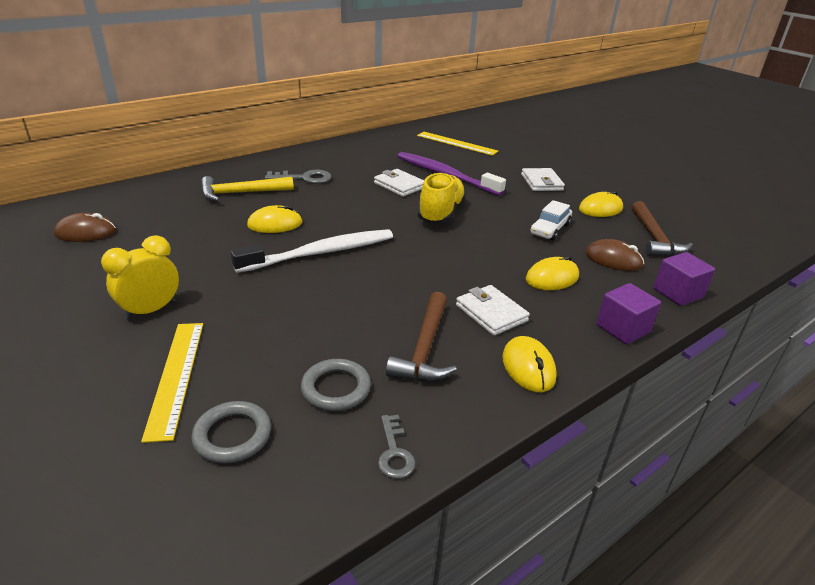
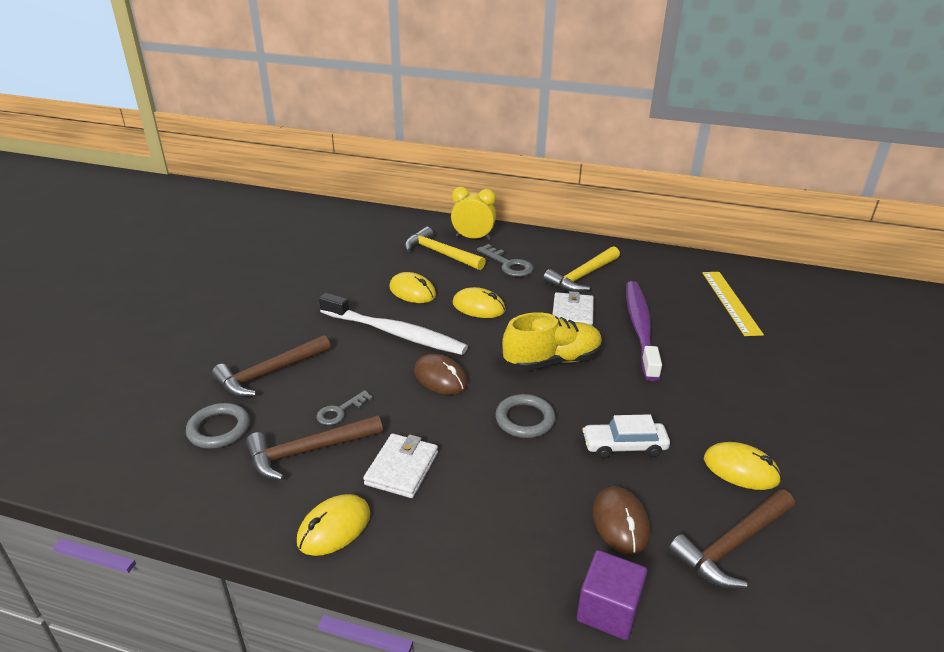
camera: 55 degrees right, 0 degrees up
brown mouse [54,213,116,242] -> brown mouse moved to [414,353,468,395]
yellow clock [101,235,179,320] -> yellow clock moved to [451,187,496,240]
yellow ruler [141,323,203,443] -> none
grey ring [191,401,271,464] -> grey ring moved to [495,394,556,438]
grey key [378,415,415,479] -> grey key moved to [316,390,373,425]
white wallet [521,168,565,191] -> none
yellow mouse [526,255,579,290] -> yellow mouse moved to [453,287,506,318]
purple cube [596,283,661,344] -> none
none -> brown hammer [212,335,331,397]
none -> yellow hammer [543,246,620,292]

